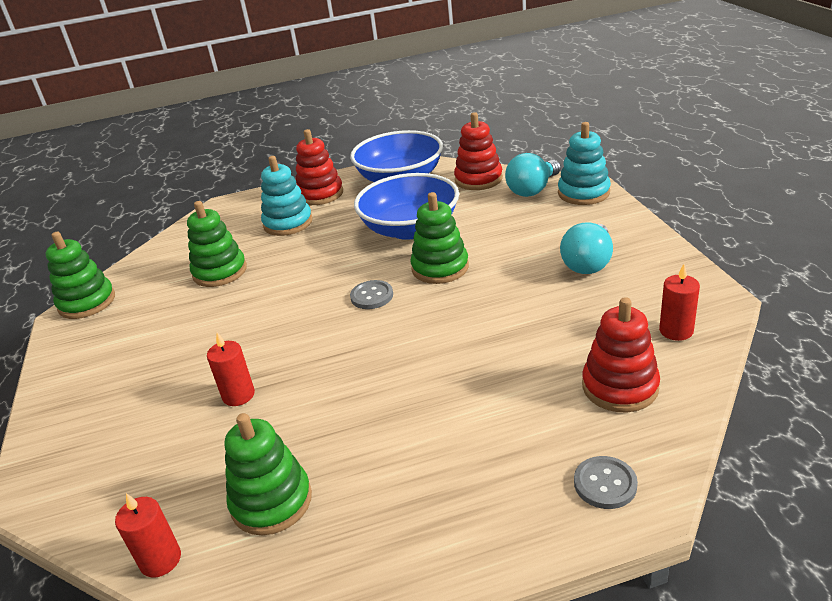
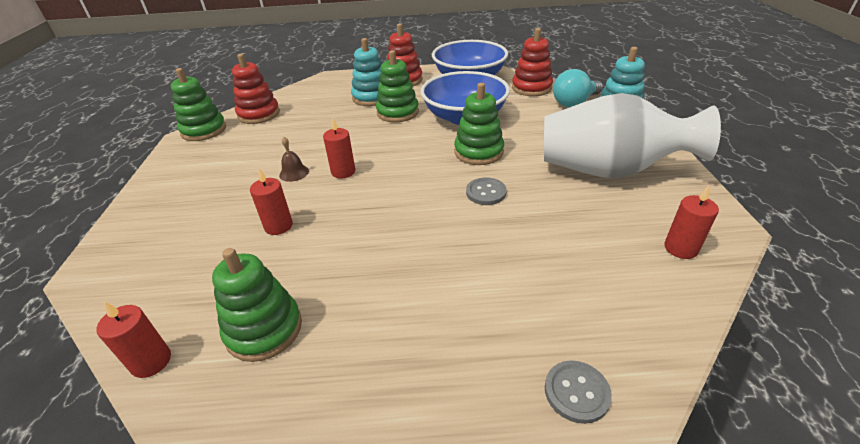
camera: 10 degrees right, 5 degrees up
green stacking toy [187,201,247,287] -> green stacking toy moved to [376,50,419,122]
grey button [350,280,393,309] -> grey button moved to [466,177,507,205]
turquoise light bulb [560,223,613,274] -> white vase [544,93,721,179]
red stacking toy [582,297,660,412] -> red stacking toy moved to [232,54,280,124]
none -> brown bell [279,137,309,182]
none -> red candle [323,117,355,179]

